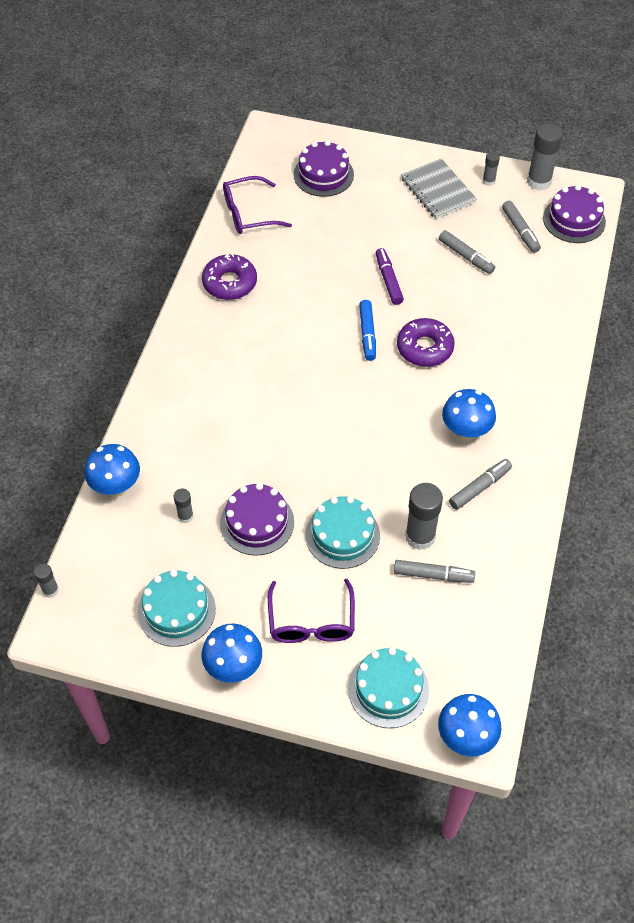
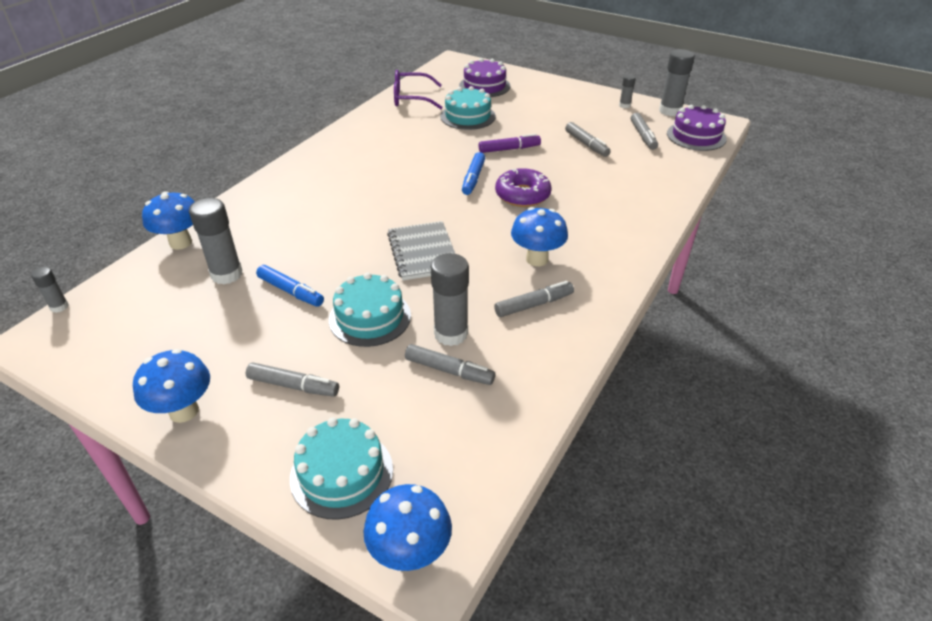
camera: 15 degrees right, 15 degrees down
turquoise cake [138,570,216,647] -> turquoise cake moved to [440,86,496,130]
grey glue stick [174,489,194,523] -> grey glue stick [189,198,242,284], size x1.91
purple donut [202,254,257,300] -> none
purple cake [220,483,294,556] -> blue marker [256,265,324,307]
purple glasses [268,579,355,643] -> grey marker [246,362,339,397]
purple marker [376,248,404,305] -> purple marker turned 75 degrees clockwise [479,134,541,153]
grey notebook [401,158,477,219] -> grey notebook moved to [387,221,455,280]

